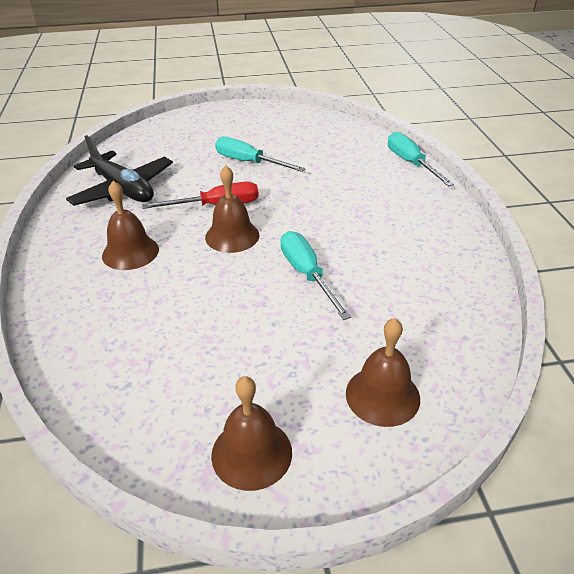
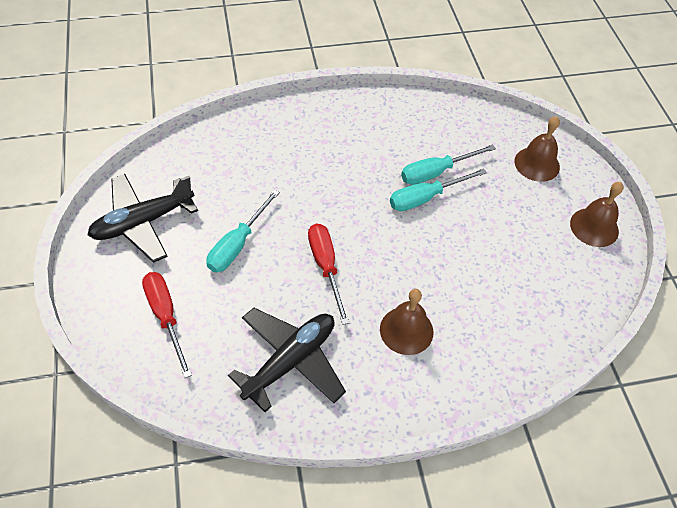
camera: 95 degrees left, 15 degrees up
brown bell [205,166,260,253] -> none
turquoise screwdriver [388,132,454,186] -> turquoise screwdriver moved to [401,144,496,185]
none -> black plane [88,174,198,263]
none -> red screwdriver [142,272,192,378]

